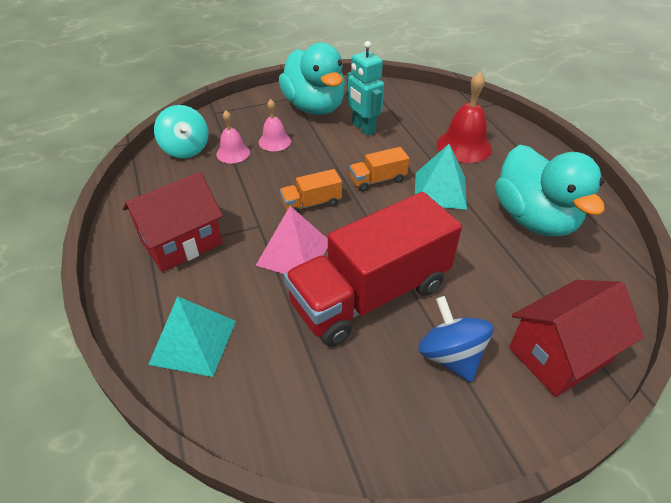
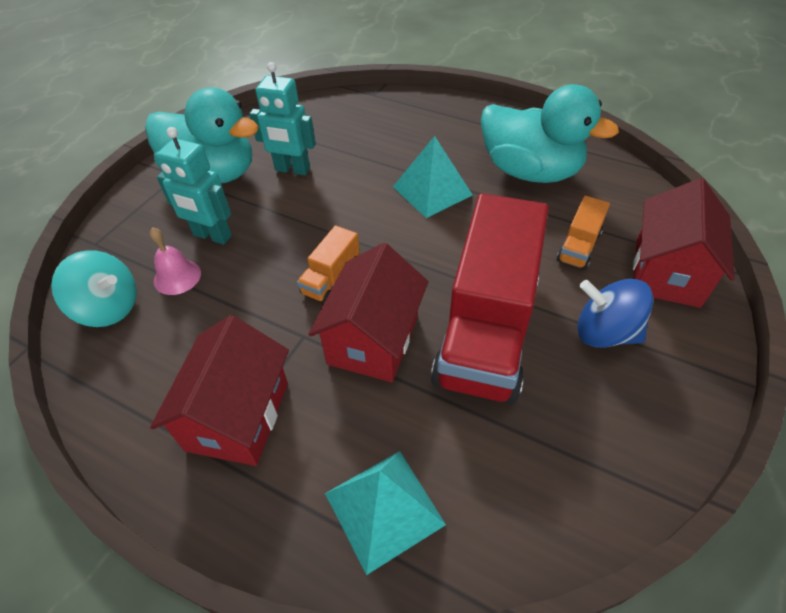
camera: 40 degrees left, 5 degrees up
pink pyramid [256,206,328,274] -> red house [308,243,428,382]
pink bell [259,99,291,151] -> turquoise robot [156,127,232,245]
orange truck [349,147,409,192] -> orange truck moved to [557,196,610,270]
red bell [437,72,492,163] -> none

